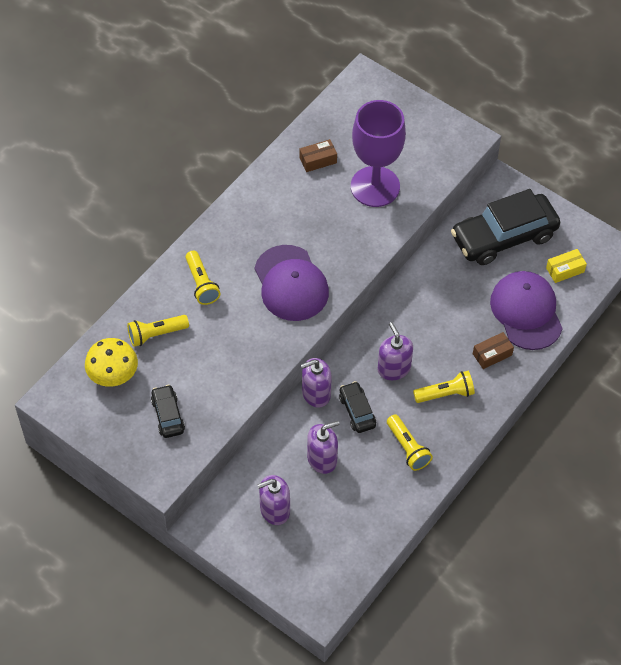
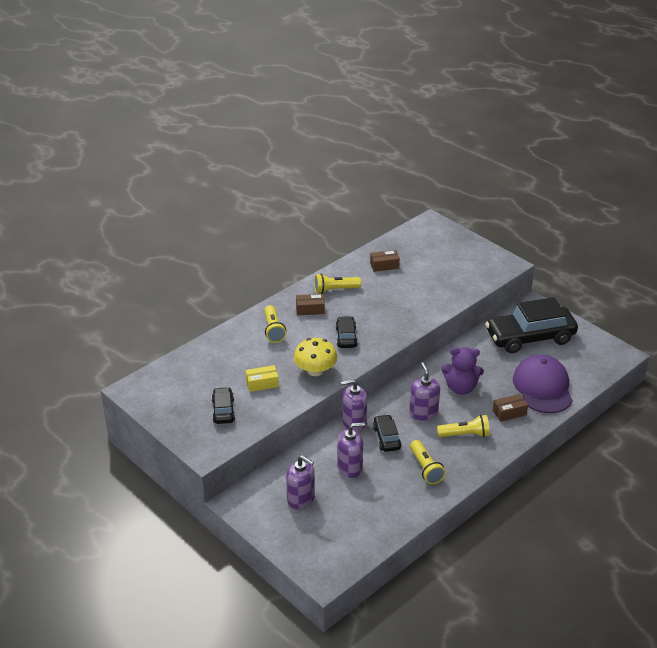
camera: 10 degrees right, 20 degrees down
yellow mushroom [85,338,138,387] -> yellow mushroom moved to [294,338,337,376]
yellow flashlight [127,315,189,347] -> yellow flashlight moved to [314,273,361,294]
purple cap [254,245,329,321] -> black car [336,316,358,348]
purple soap dispenser [257,475,290,525] -> purple soap dispenser turned 135 degrees counterclockwise [286,455,315,509]
purple goblet [351,100,406,207] -> none
yellow box [546,249,587,283] -> yellow box moved to [245,365,279,392]
none -> brown box [296,294,325,315]
none -> purple teddy bear [441,347,484,395]

